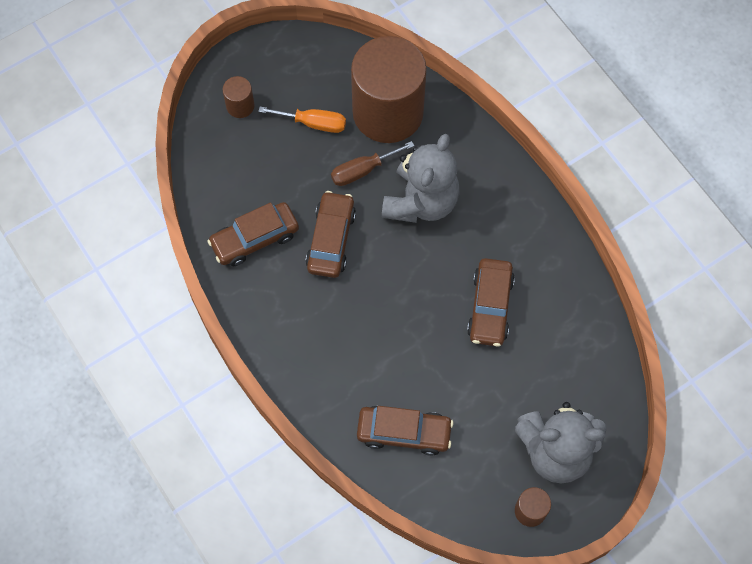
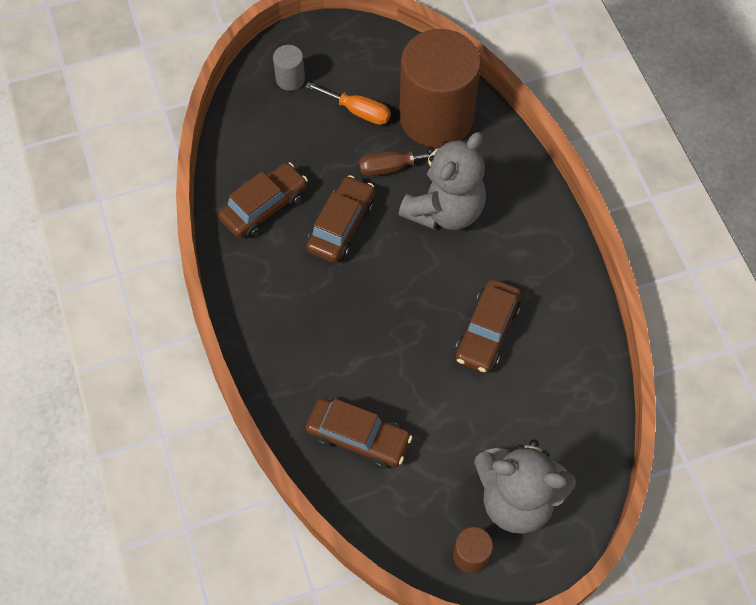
camera: 15 degrees right, 5 degrees down
brown car [208,202,299,266] -> brown car turned 150 degrees clockwise [218,162,308,238]
brown cylinder [223,76,255,118] -> grey cylinder [273,45,305,91]

